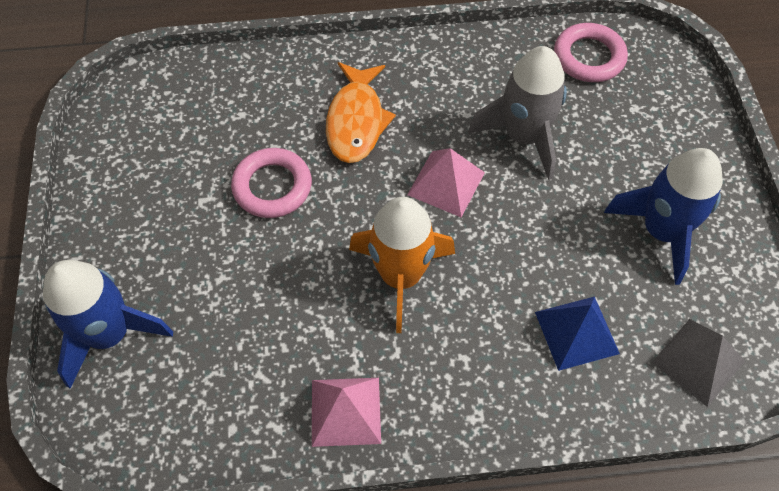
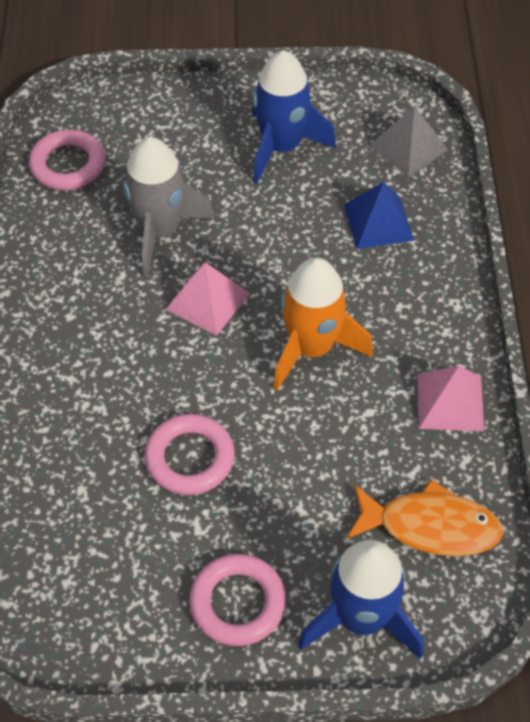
camera: 85 degrees left, 5 degrees down
orange fish [326,62,396,163] -> orange fish moved to [347,479,504,556]
none -> pink ring [189,554,286,646]

